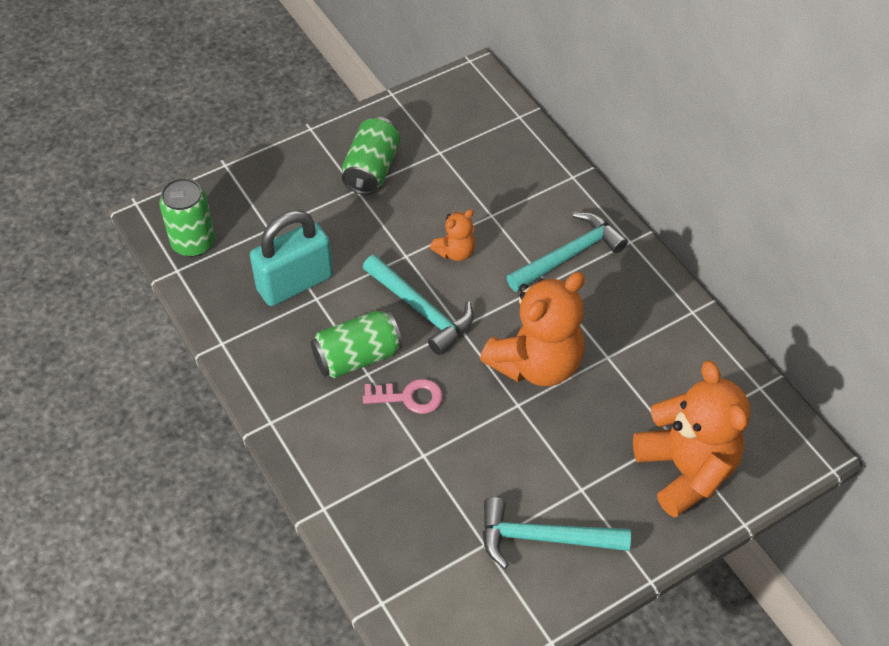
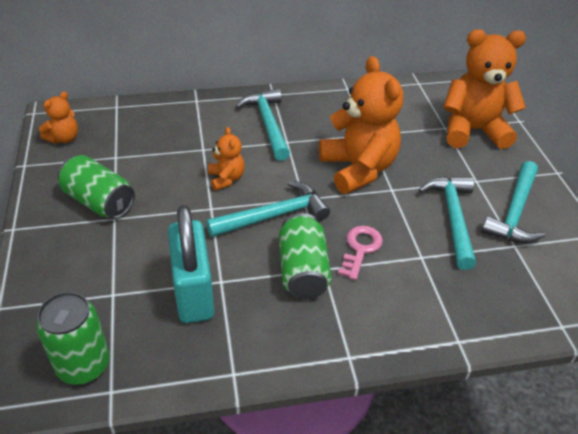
camera: 70 degrees left, 10 degrees down
none -> orange teddy bear [39,92,78,144]
none -> turquoise hammer [419,176,476,270]

